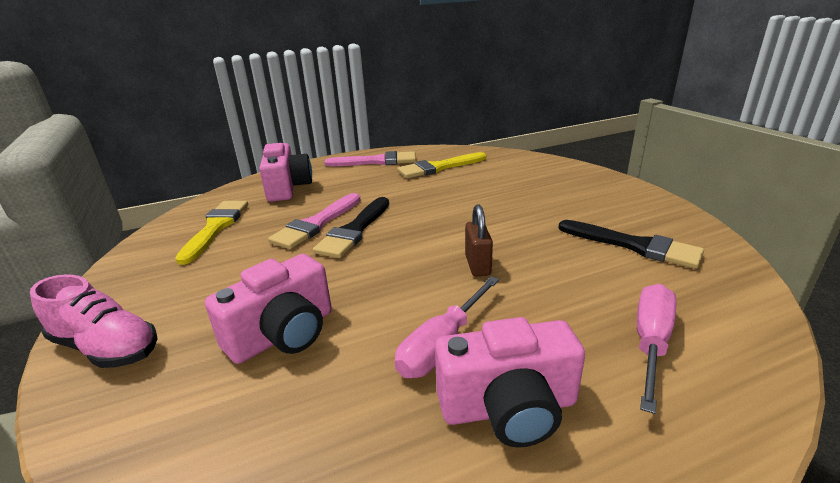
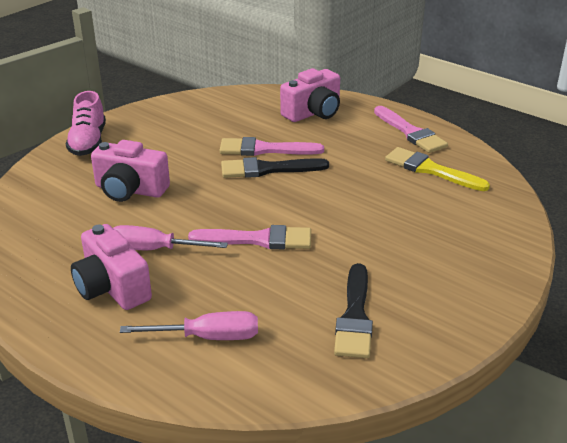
camera: 60 degrees right, 5 degrees up
yellow brush [175,201,248,265] -> none
brown padlock [465,204,493,276] -> pink brush [188,225,311,249]

